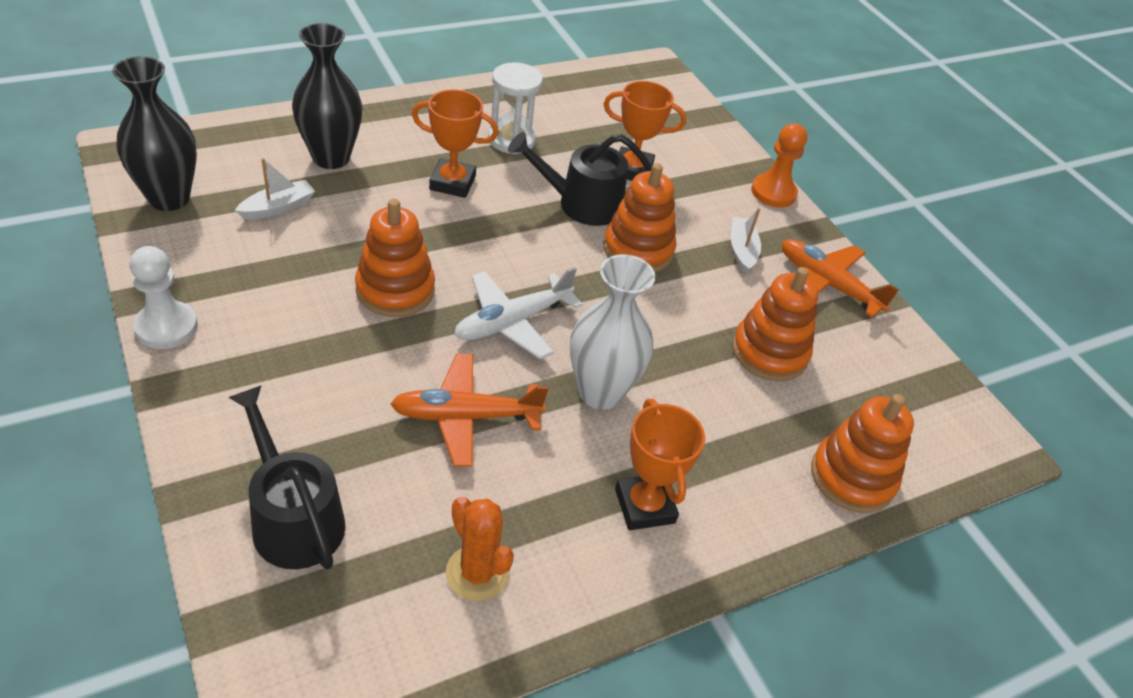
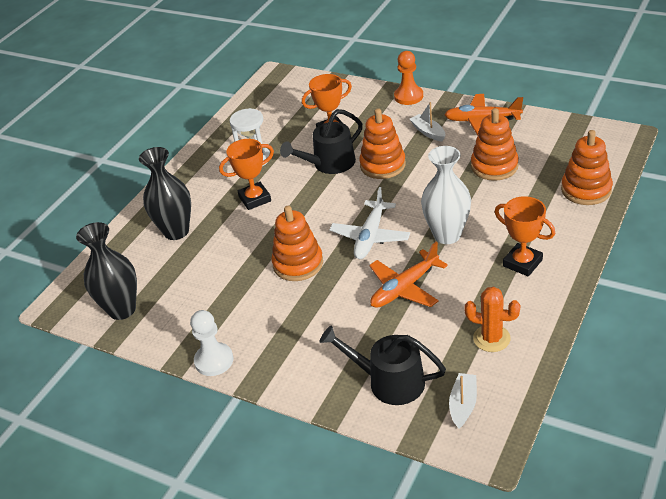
camera: 25 degrees left, 5 degrees down
white boat [235,158,315,219] -> white boat moved to [449,373,477,429]

